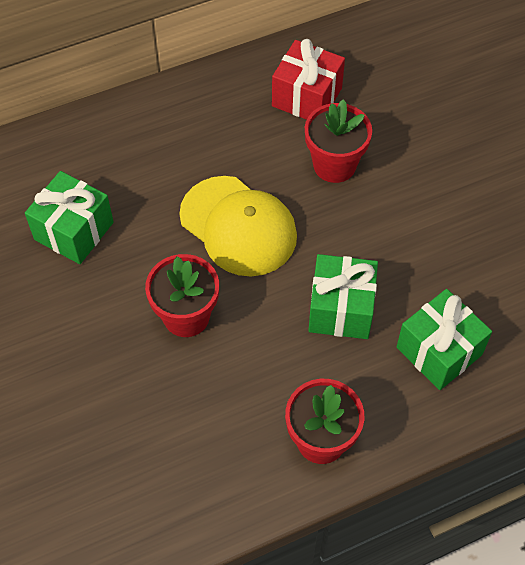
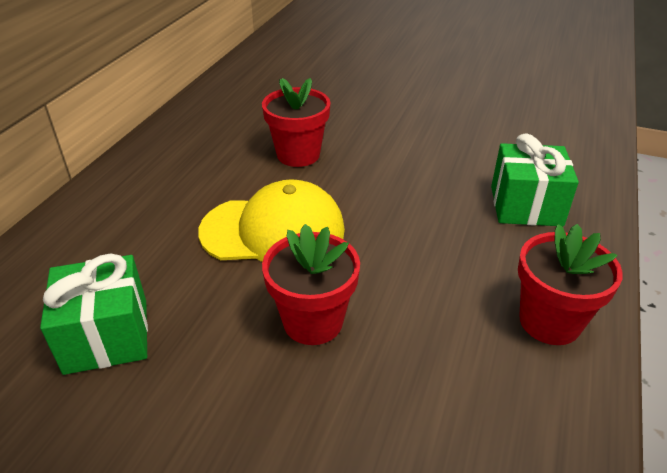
camera: 45 degrees left, 20 degrees down
red gift [272,39,345,120] -> none
green gift [308,254,378,339] -> none

